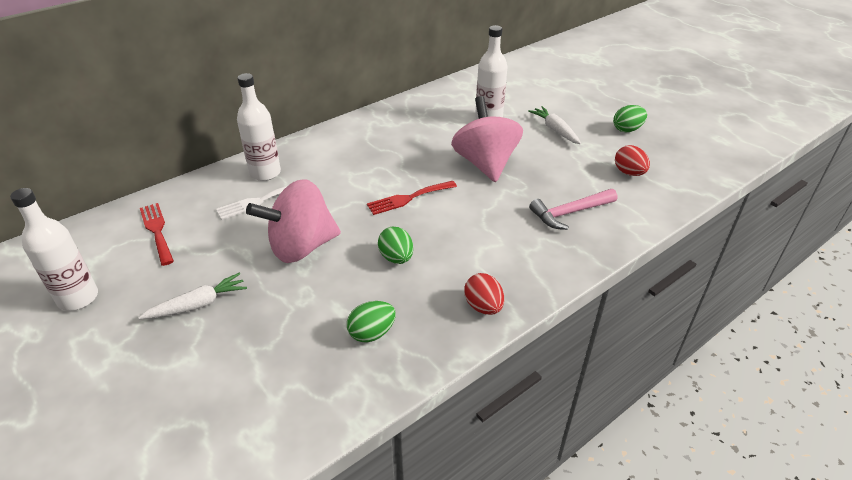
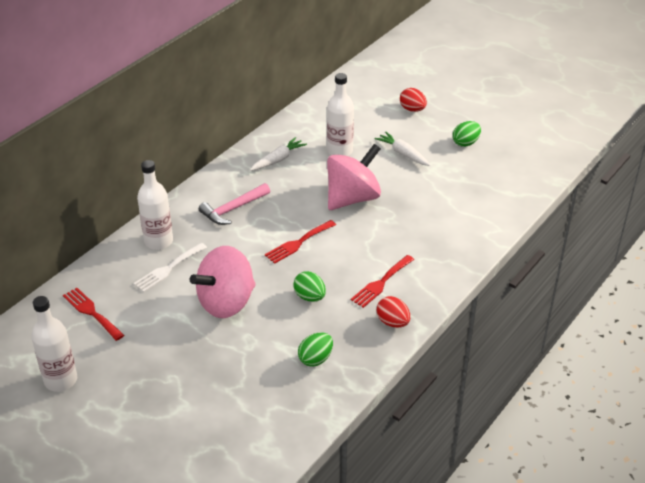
camera: 15 degrees left, 0 degrees up
white carrot [138,273,247,319] -> white carrot moved to [250,137,307,171]
pink spinning top [451,96,523,182] -> pink spinning top turned 75 degrees clockwise [327,144,381,210]
pink hammer [529,189,617,230] -> pink hammer moved to [199,183,270,225]
red egg [615,145,650,176] -> red egg moved to [400,88,427,112]
none -> red fork [351,255,414,308]

